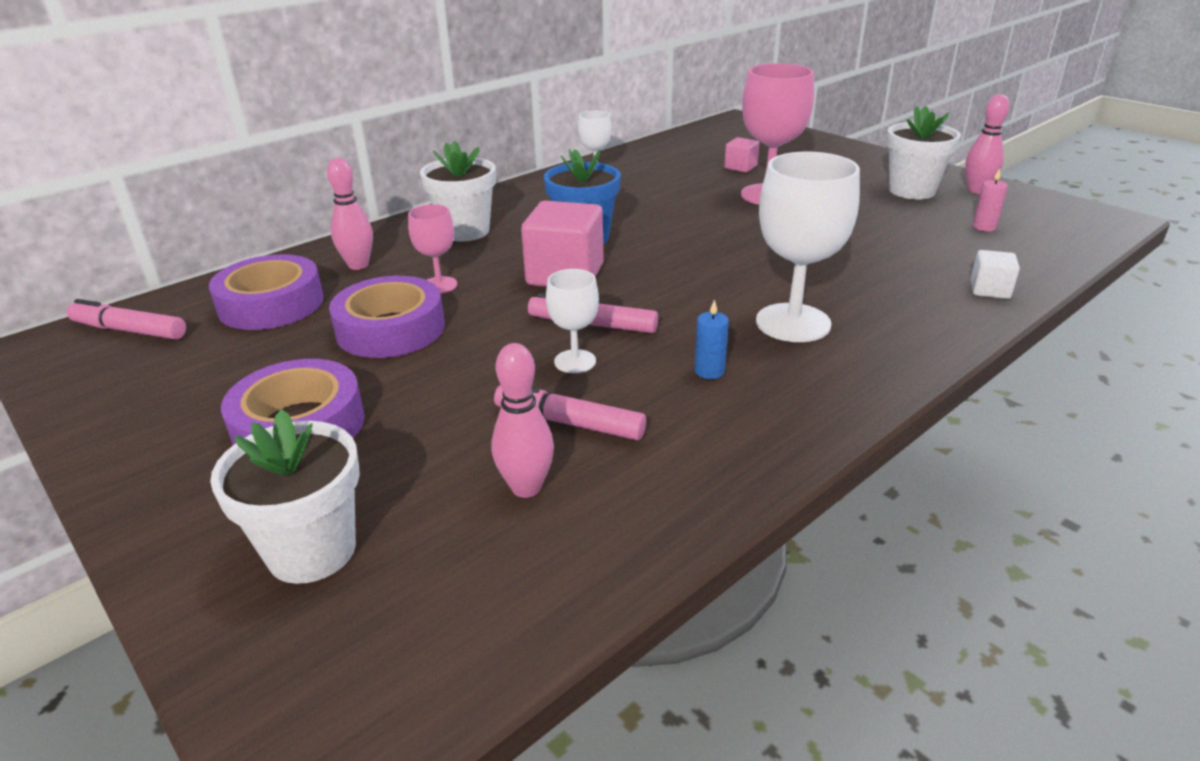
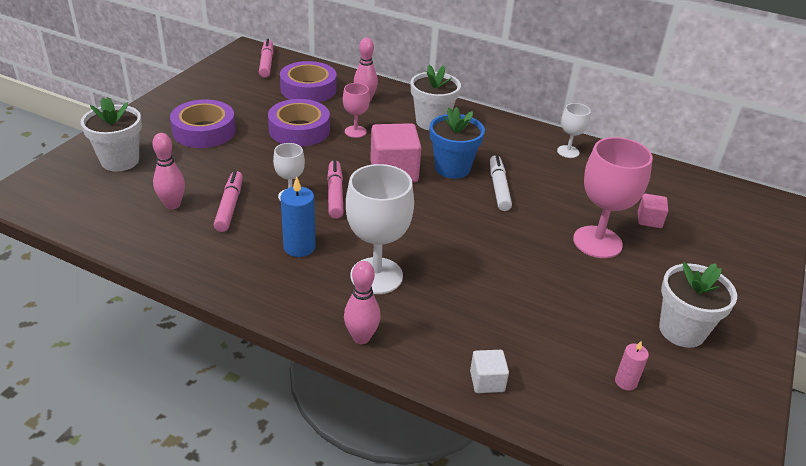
camera: 65 degrees right, 5 degrees up
blue candle [695,299,729,379] -> blue candle [281,176,316,257], size x1.68
pink bowling pin [965,94,1010,194] -> pink bowling pin moved to [344,261,381,344]
none -> white marker [490,155,512,211]

